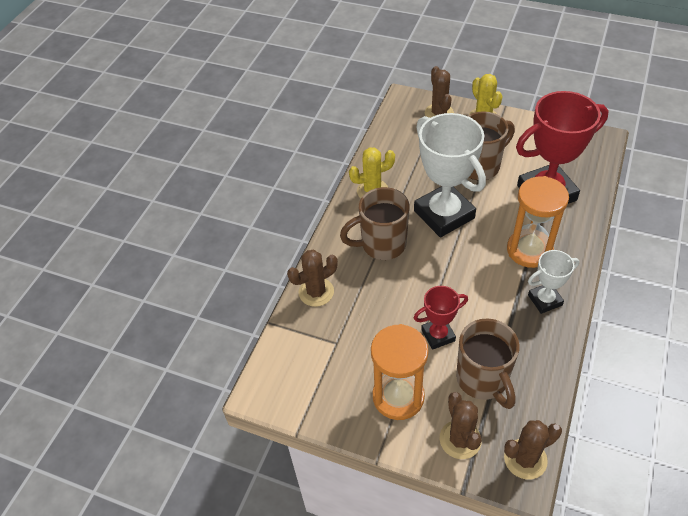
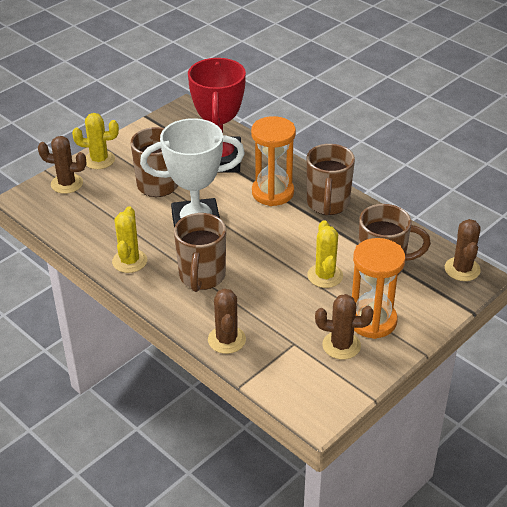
camera: 70 degrees left, 10 degrees down
red trophy [414,286,468,350] -> yellow cactus [307,220,343,288]
brown cactus [439,392,482,459] -> brown cactus moved to [315,294,374,359]
white trophy [528,250,580,314] -> brown mug [307,144,355,215]

